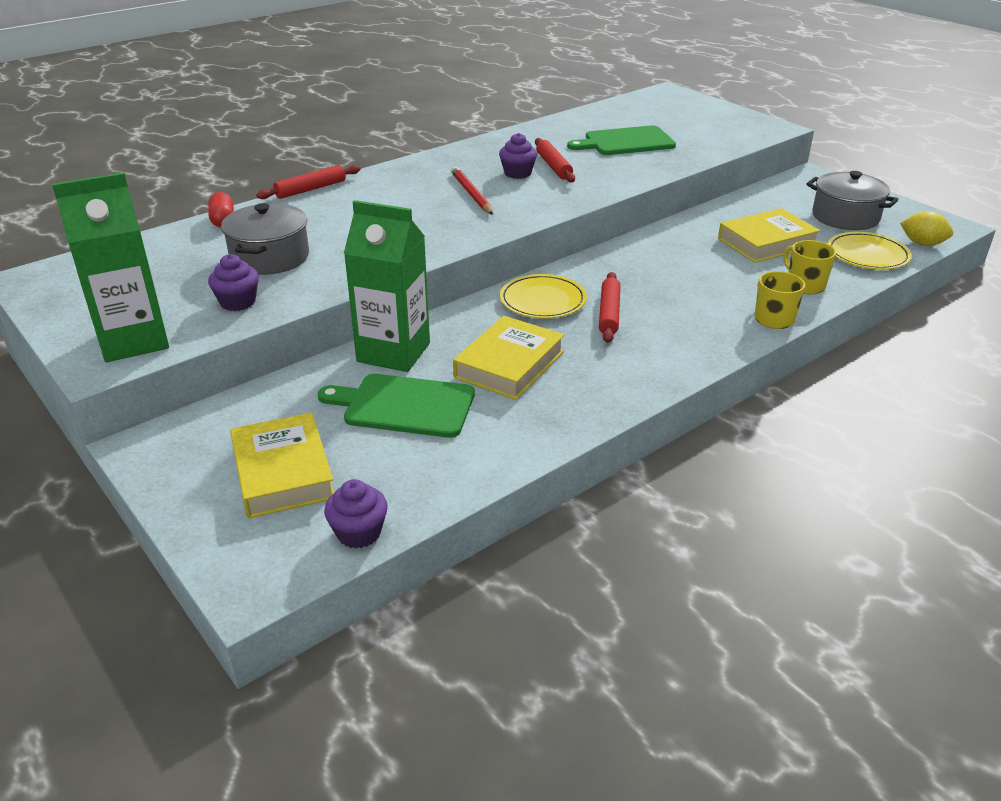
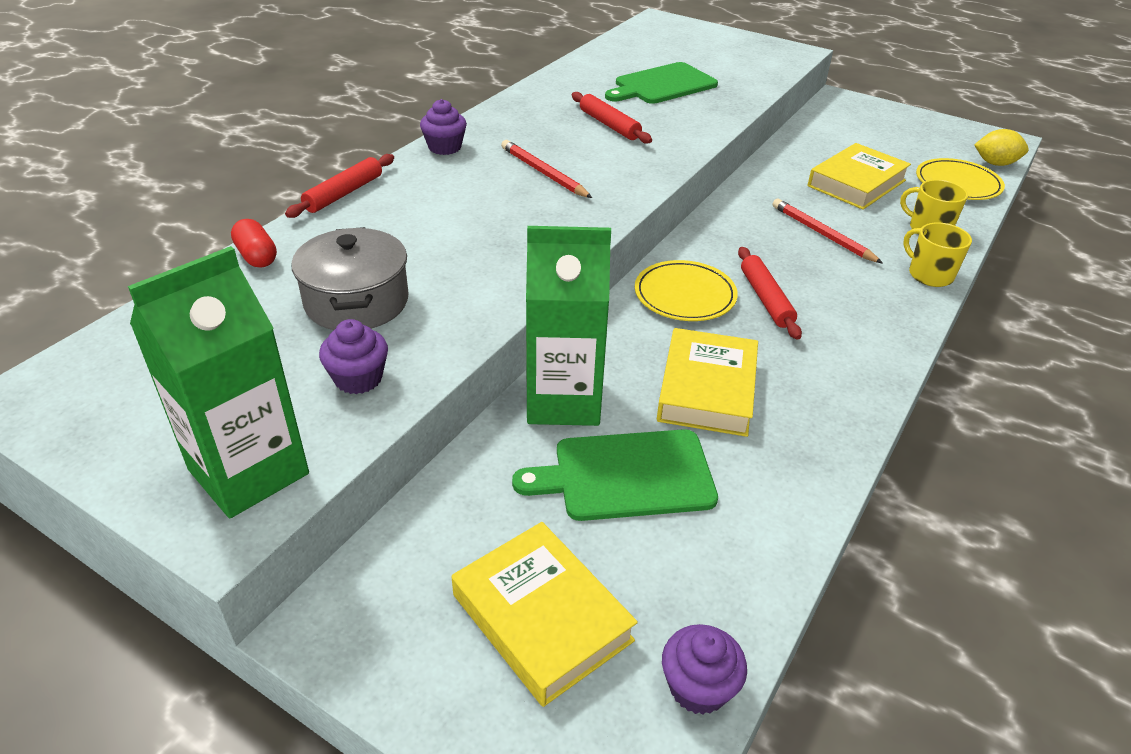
camera: 20 degrees left, 5 degrees up
purple cupcake [499,133,537,179] -> purple cupcake moved to [420,99,467,155]
grey pot [807,171,898,230] -> none
none -> red pencil [772,199,883,263]

